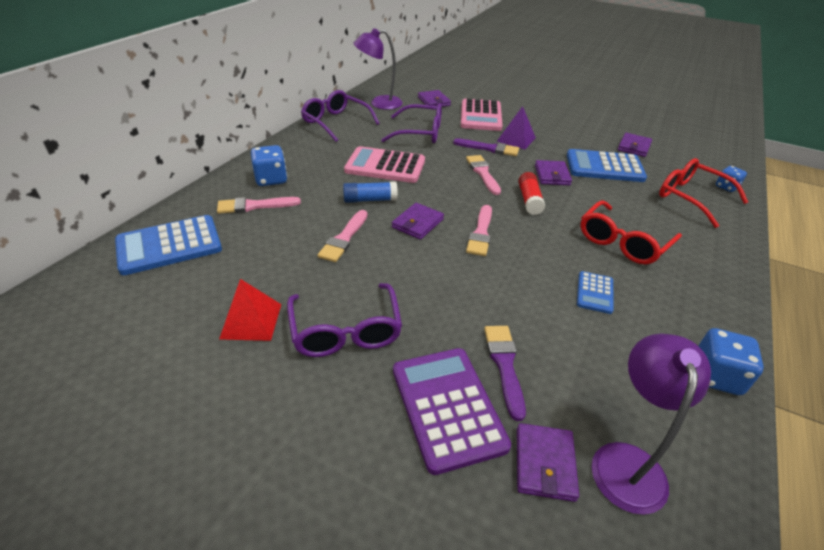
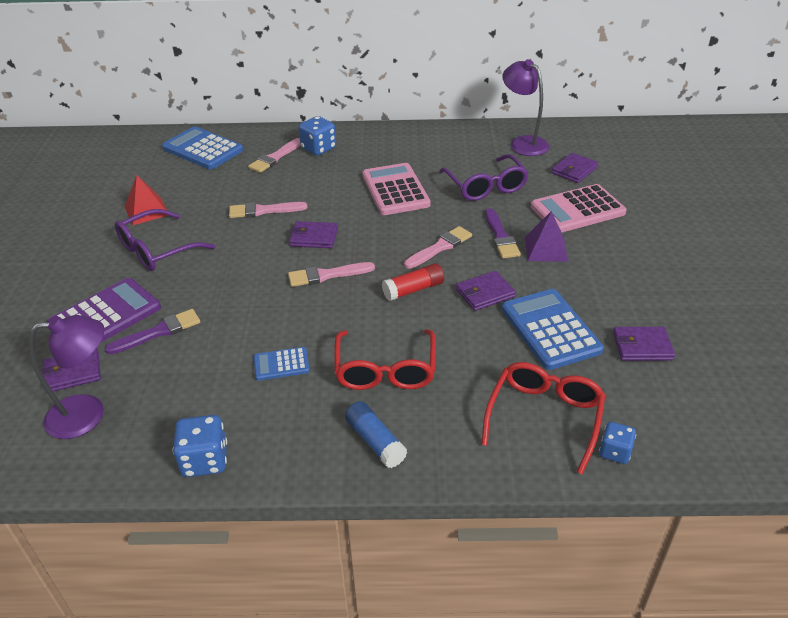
camera: 65 degrees right, 0 degrees up
pink brush [217,197,301,214] -> pink brush turned 105 degrees counterclockwise [248,138,300,173]
purple glasses [301,90,379,142] -> none
blue glue stick [343,181,398,203] -> blue glue stick moved to [345,401,407,468]
red glasses [580,201,682,265] -> red glasses turned 105 degrees counterclockwise [334,329,436,390]

